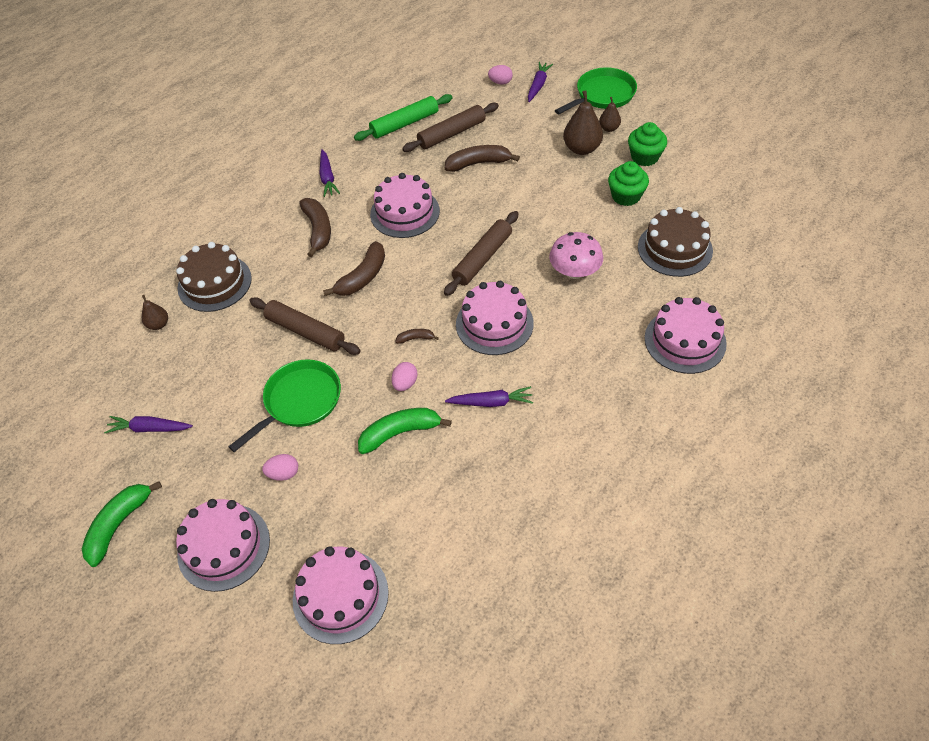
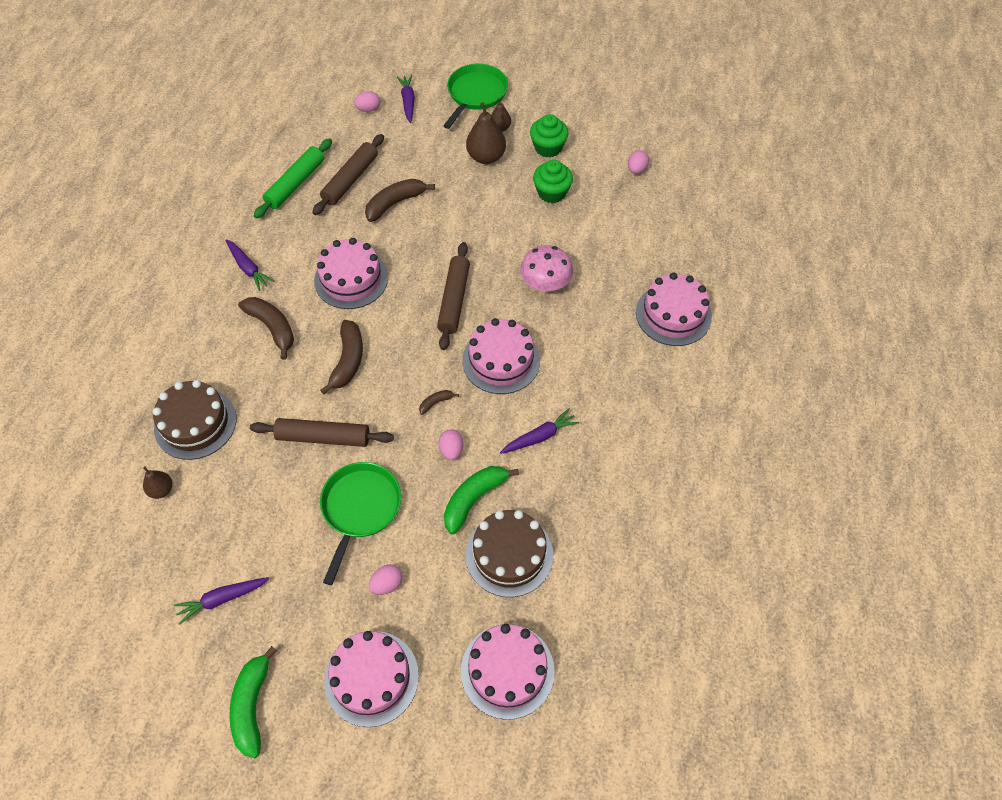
camera: 30 degrees left, 5 degrees up
brown cake [638,207,713,277] -> brown cake moved to [466,510,553,597]
none -> pink egg [628,150,649,174]

